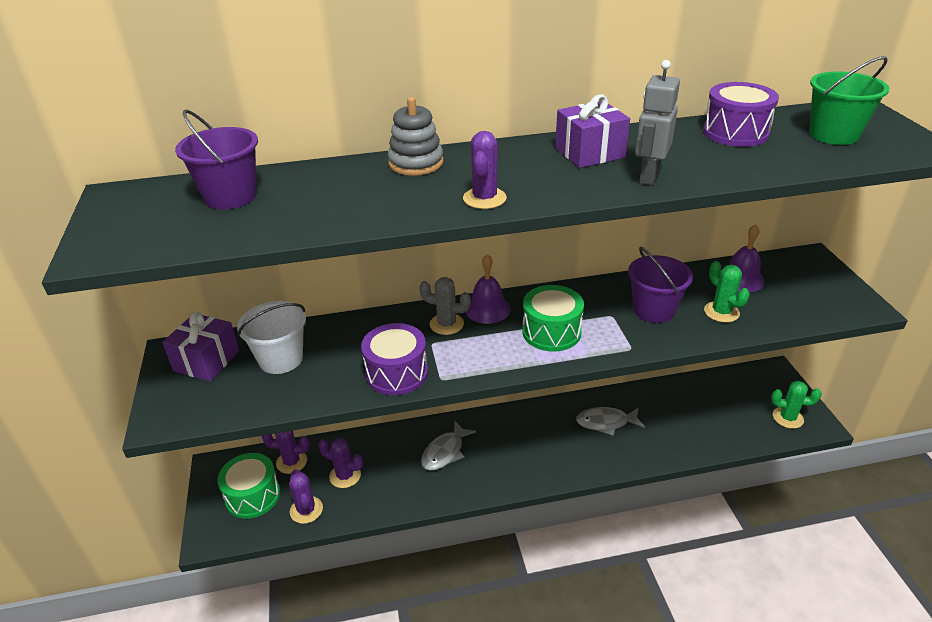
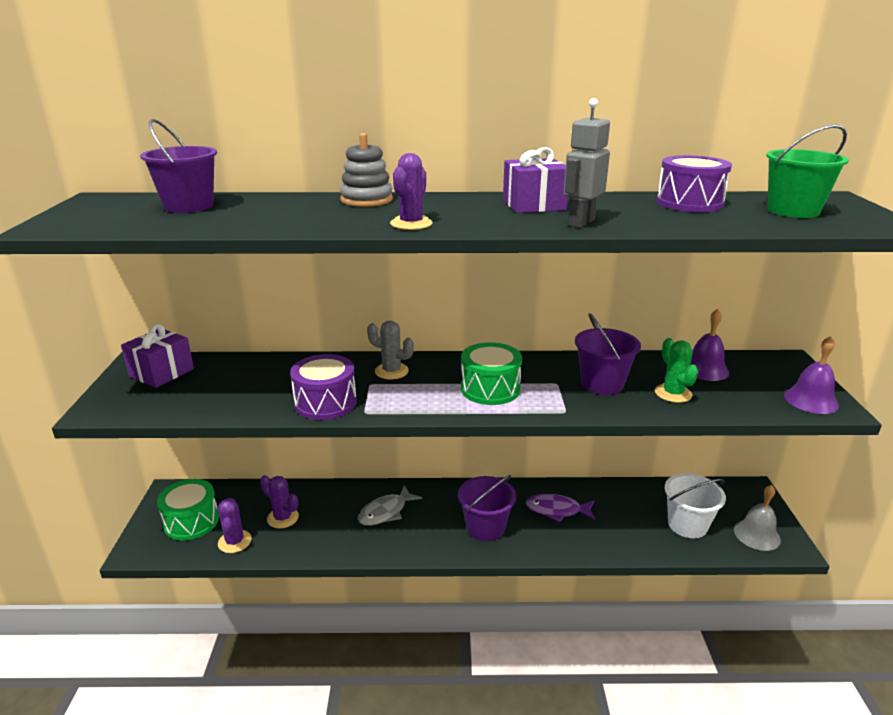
camera: 10 degrees right, 10 degrees down
white bucket [237,301,306,374] -> white bucket moved to [665,474,726,538]
purple cactus [262,430,310,474] -> none
purple bell [465,254,510,324] -> purple bell moved to [784,336,839,414]
grey fish [576,407,645,436] -> purple fish [526,494,596,522]
green cactus [771,381,822,429] -> grey bell [734,485,781,551]
none -> purple bucket [458,475,516,541]

